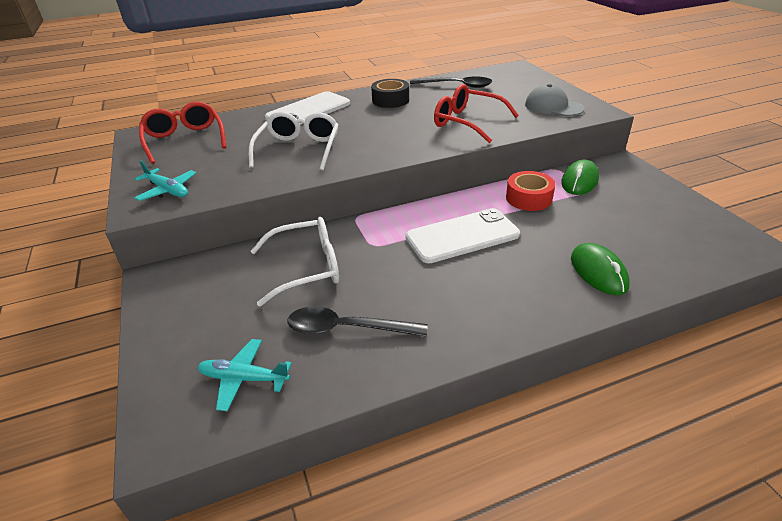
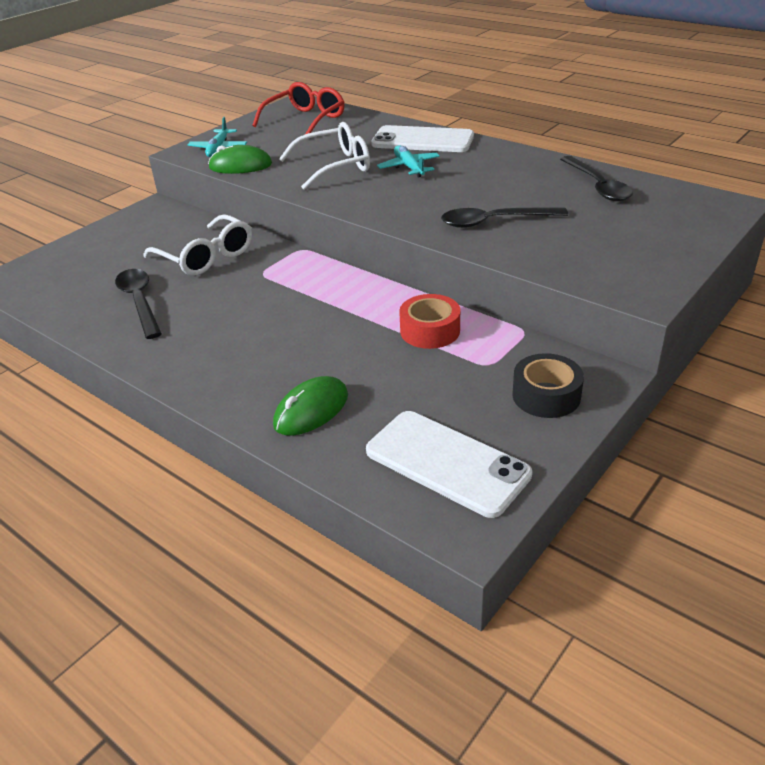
camera: 60 degrees right, 0 degrees up
turquoise plane [198,339,292,411] -> turquoise plane moved to [377,145,440,177]
black tape [371,79,409,108] -> black tape moved to [512,353,584,418]
white phone [406,208,520,263] -> white phone moved to [366,411,532,518]
red glasses [434,84,519,143] -> black spoon [441,207,568,228]
grey cap [525,84,585,116] -> none
green mouse [561,159,599,195] -> green mouse moved to [208,145,272,174]

